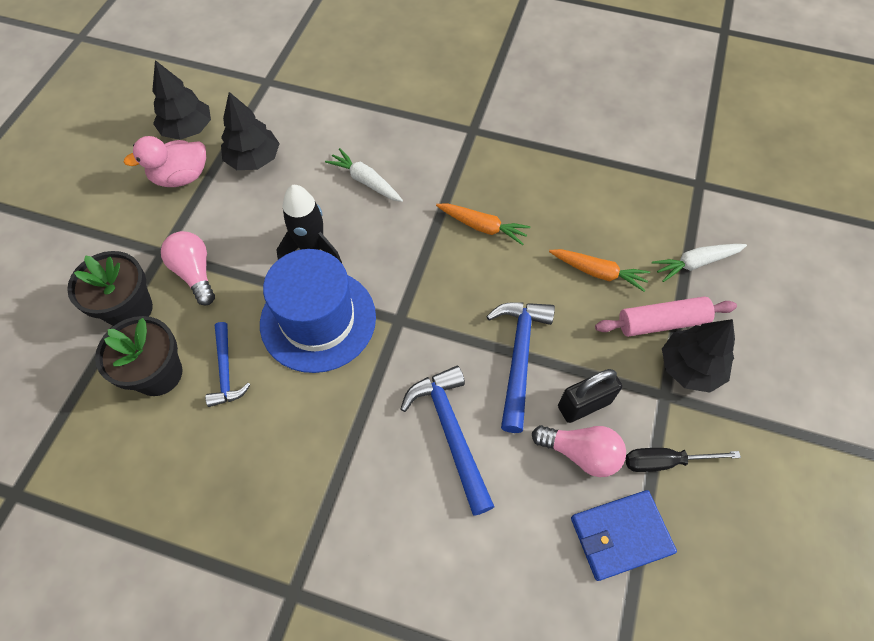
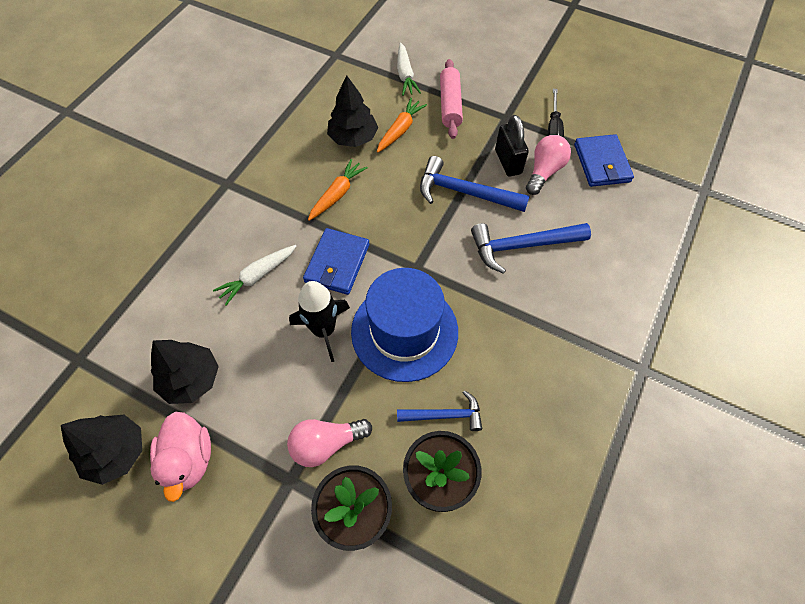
camera: 80 degrees left, 0 degrees up
black tree [662,319,735,392] -> black tree moved to [327,75,378,147]
none -> blue wallet [303,228,369,295]

